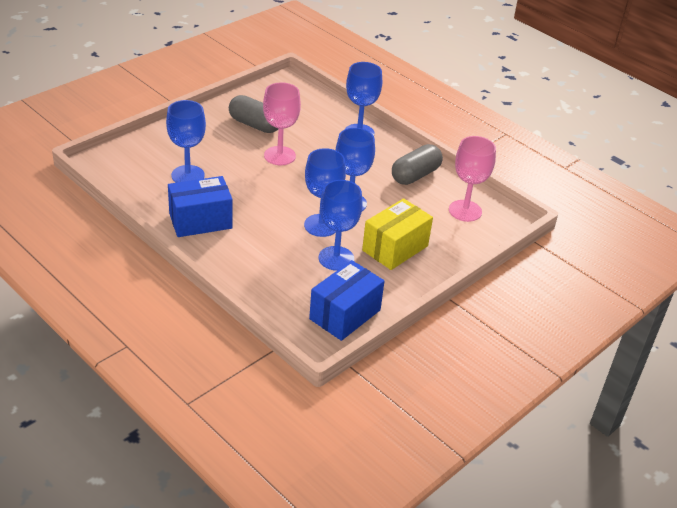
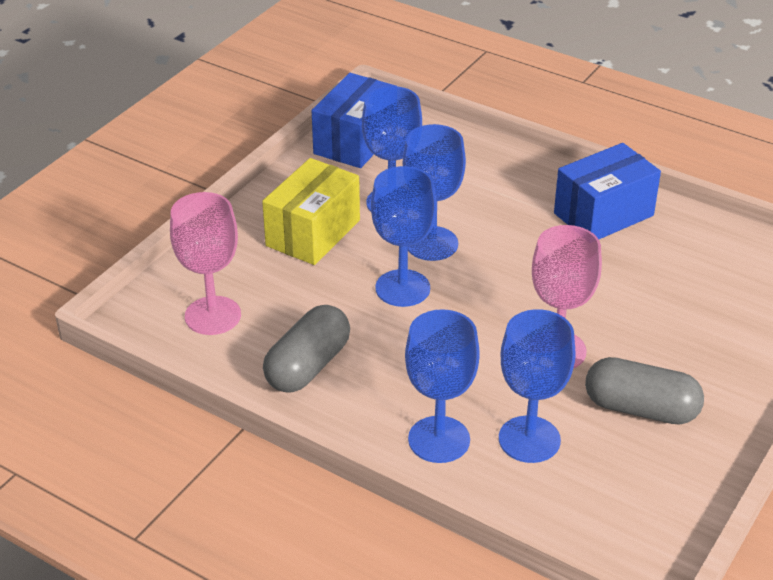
camera: 170 degrees right, 0 degrees up
blue goblet [166,100,206,183] -> blue goblet moved to [499,309,576,463]

